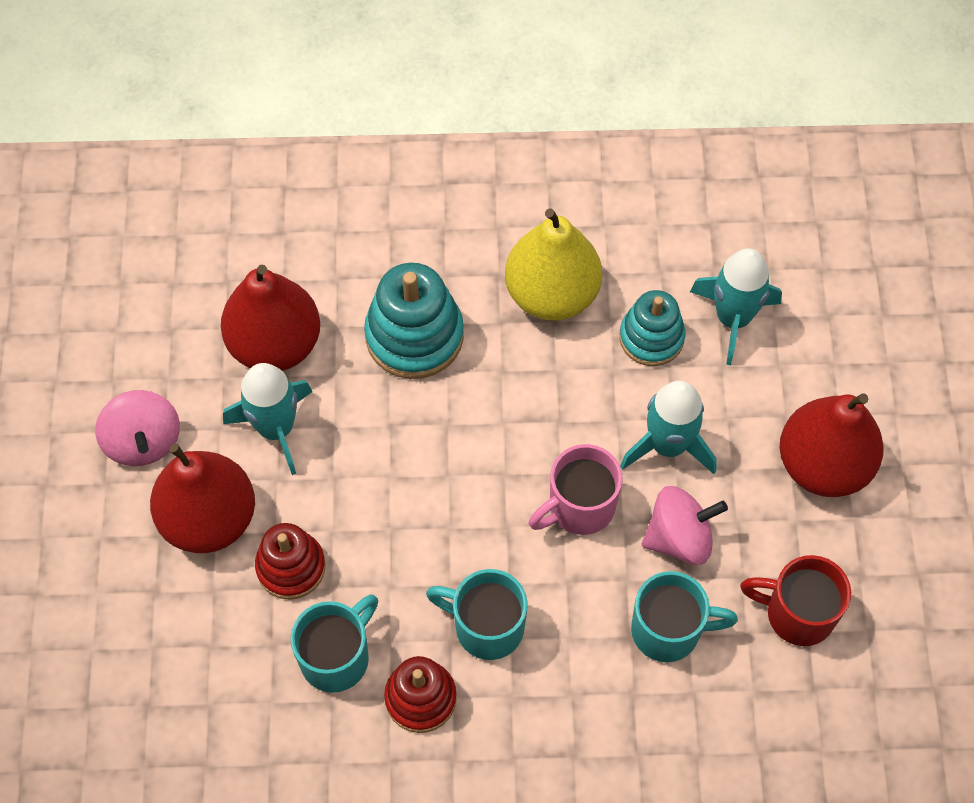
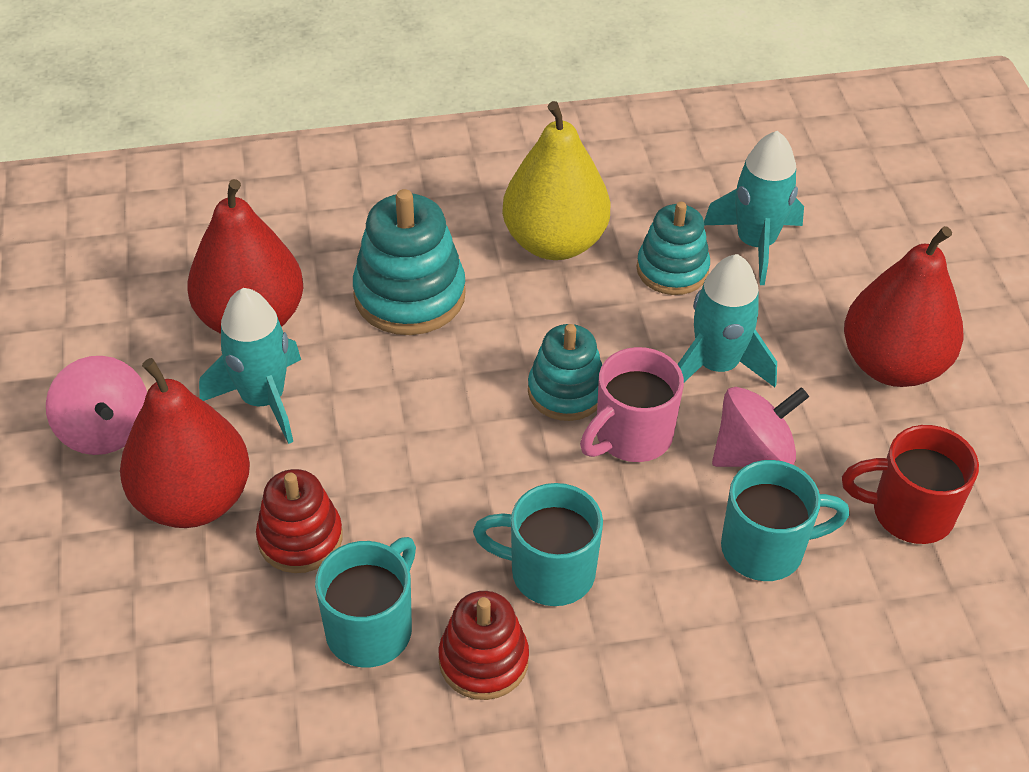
camera: 10 degrees left, 15 degrees down
none -> turquoise stacking toy [528,324,602,421]

